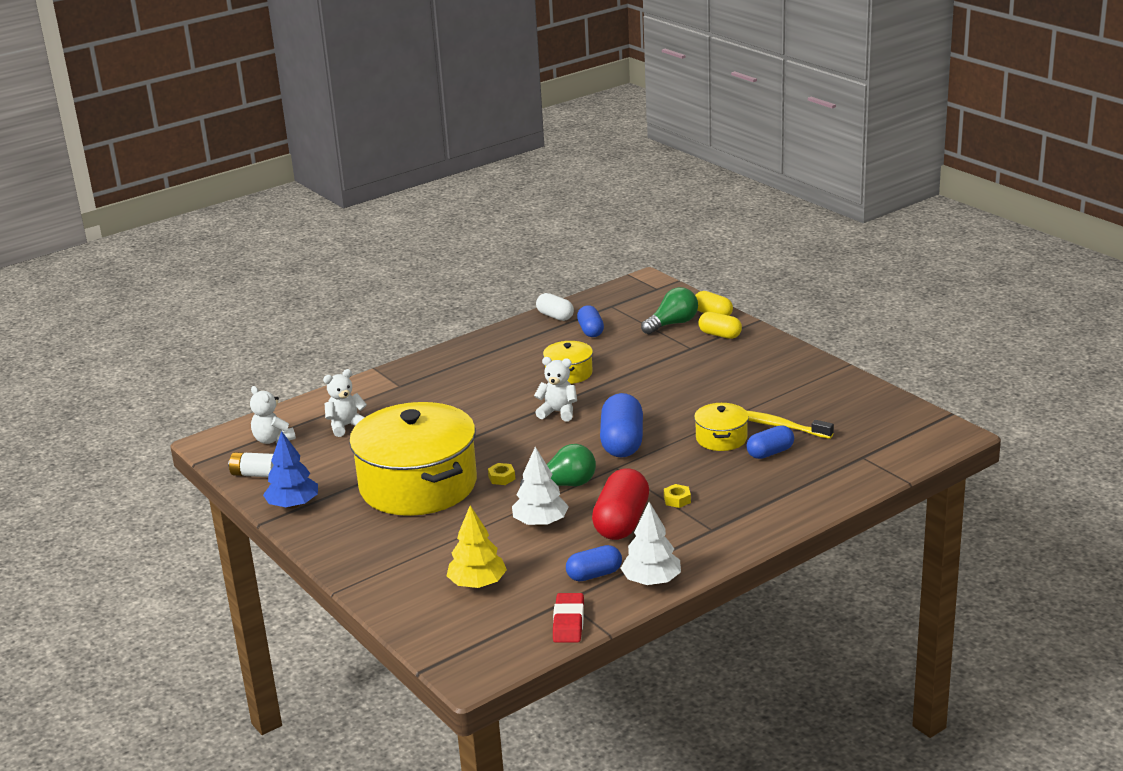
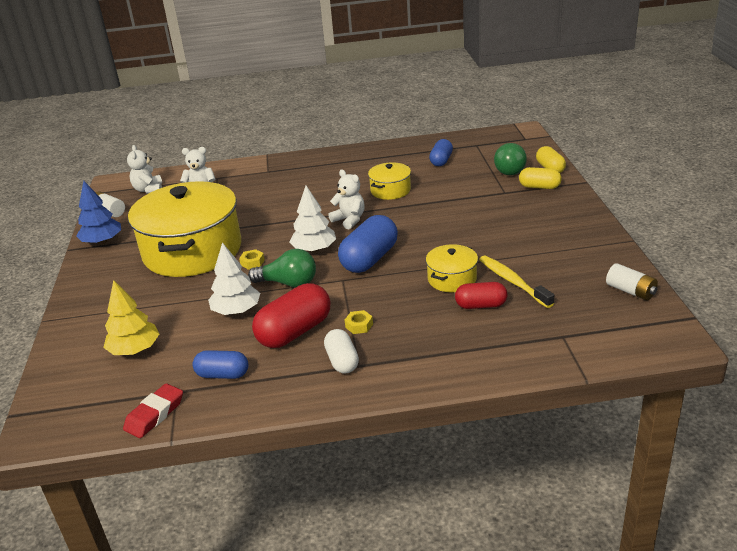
camera: 30 degrees right, 5 degrees up
white capsule [536,293,574,321] -> white capsule moved to [324,329,359,374]
white tree [621,502,681,585] -> white tree moved to [290,186,336,252]
green light bulb [641,287,698,334] -> green light bulb turned 105 degrees clockwise [494,143,527,175]
yellow capsule [698,312,742,339] -> yellow capsule turned 45 degrees counterclockwise [519,167,562,189]
blue capsule [746,425,794,459] -> red capsule [455,282,507,309]
none -> white battery [606,263,658,300]

